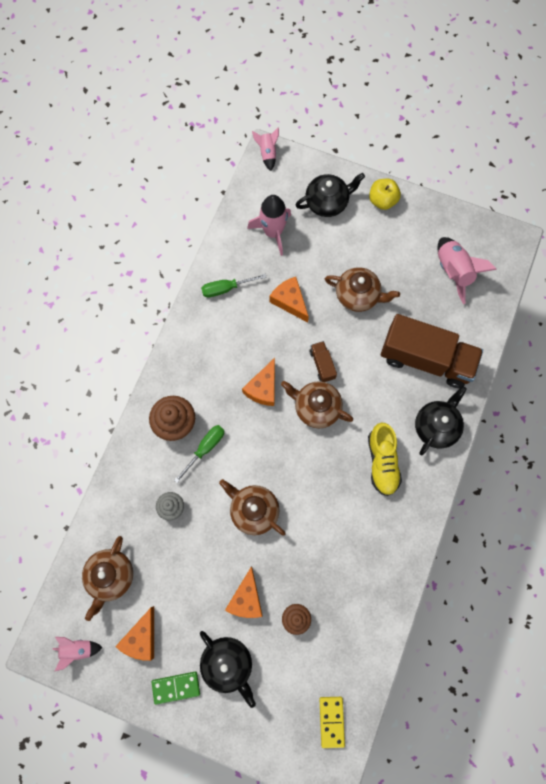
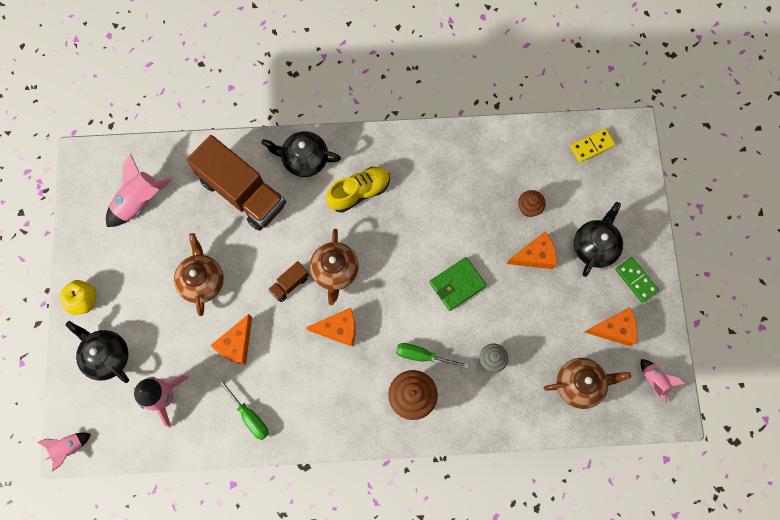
camera: 115 degrees left, 0 degrees up
brown teapot [219,479,286,536] -> green wallet [429,257,487,311]
brown truck [381,314,483,388] -> brown truck turned 135 degrees clockwise [187,135,286,231]

